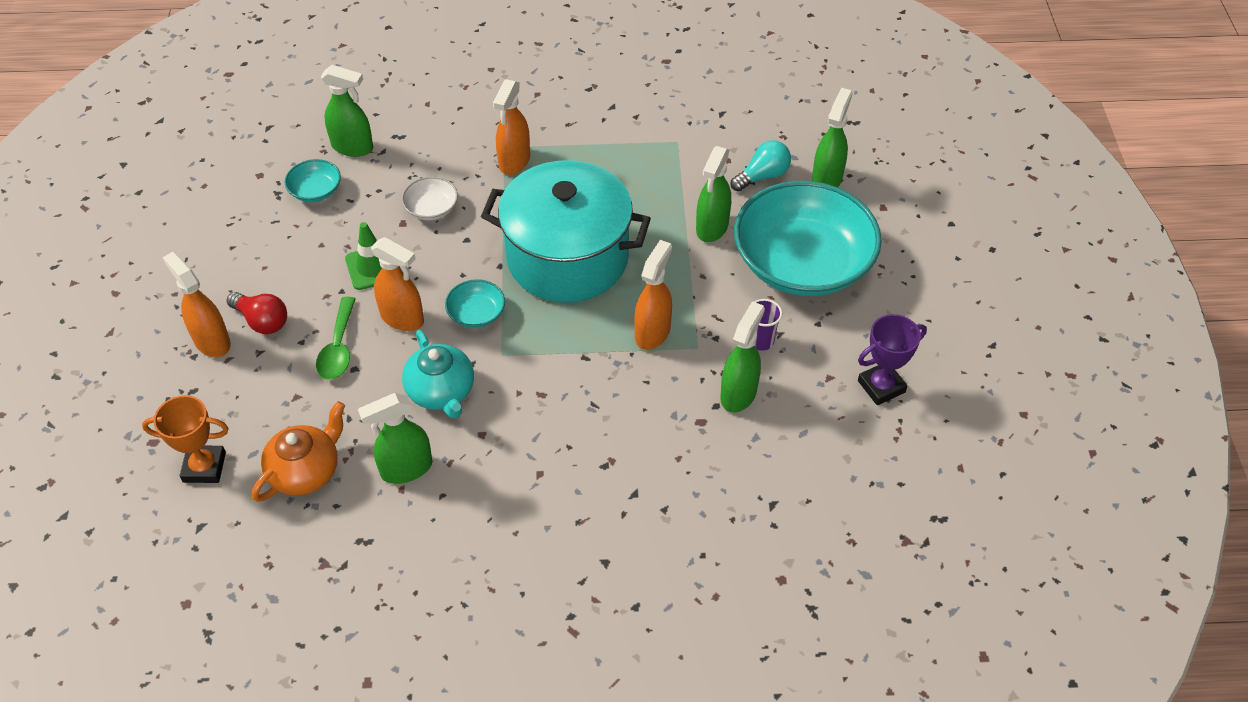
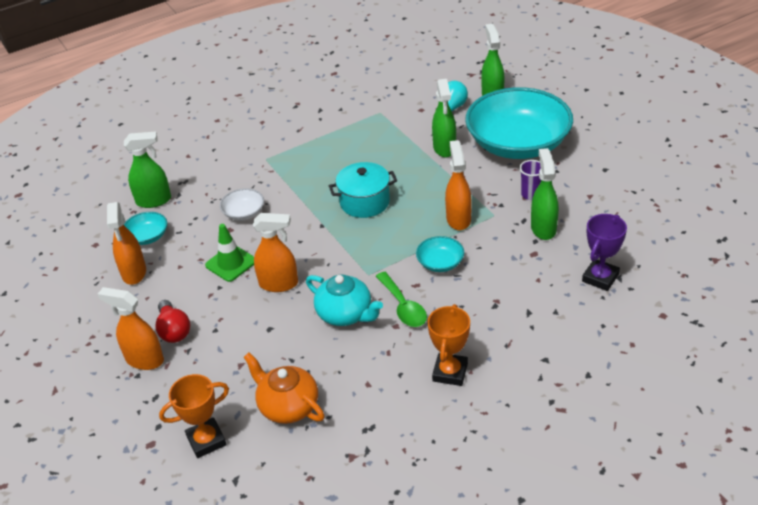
camera: 25 degrees left, 10 degrees down
red light bulb [227,292,287,334] -> red light bulb turned 60 degrees clockwise [155,300,190,343]
orange teapot [252,401,345,502] -> orange teapot turned 60 degrees counterclockwise [244,353,325,424]
green spoon [316,297,356,380] -> green spoon moved to [376,272,427,327]
green spray bottle [358,393,432,484] -> none
turquoise bowl [445,279,505,328] -> turquoise bowl moved to [416,236,464,272]
turquoise pot [481,160,651,303] -> turquoise pot [329,162,397,218], size x0.54
orange spray bottle [493,79,530,175] -> orange spray bottle moved to [107,202,146,285]
purple trophy [858,314,927,405] -> purple trophy moved to [582,214,627,291]
none -> orange trophy [427,304,470,386]

